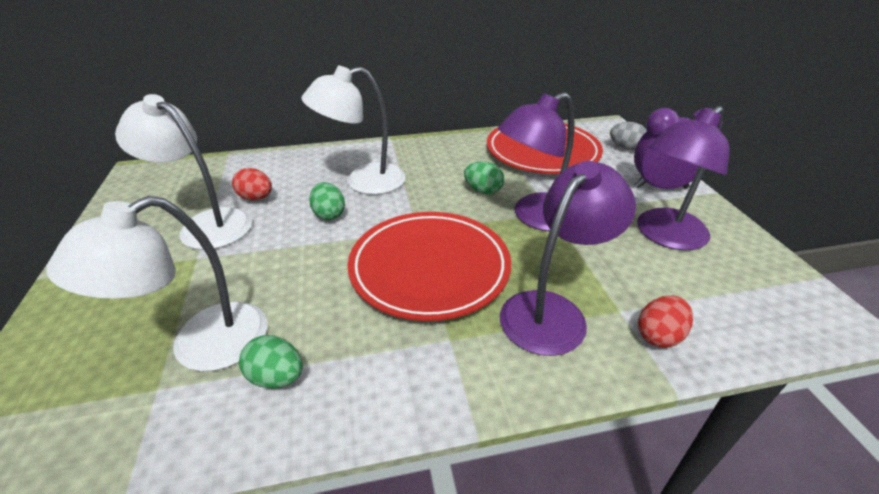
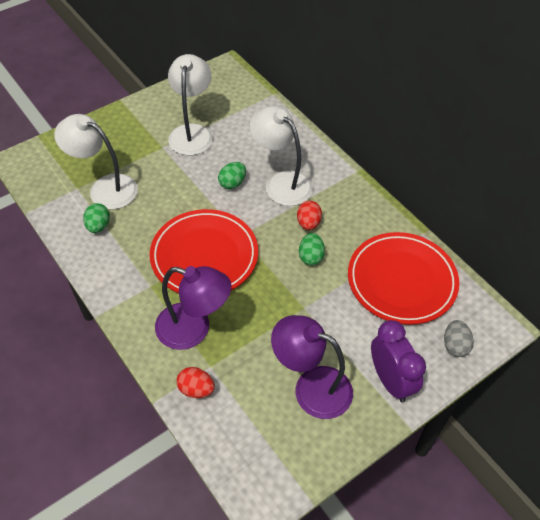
camera: 65 degrees right, 15 degrees up
red egg [232,168,272,201] -> red egg moved to [297,201,322,230]
purple lamp [498,92,574,231] -> none

